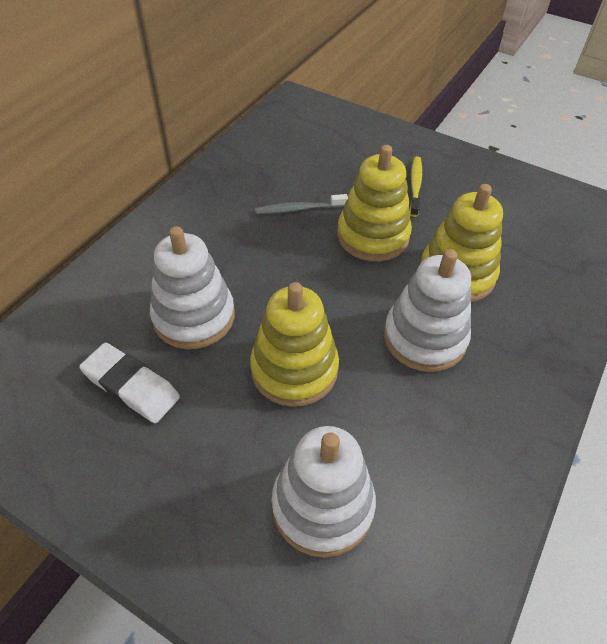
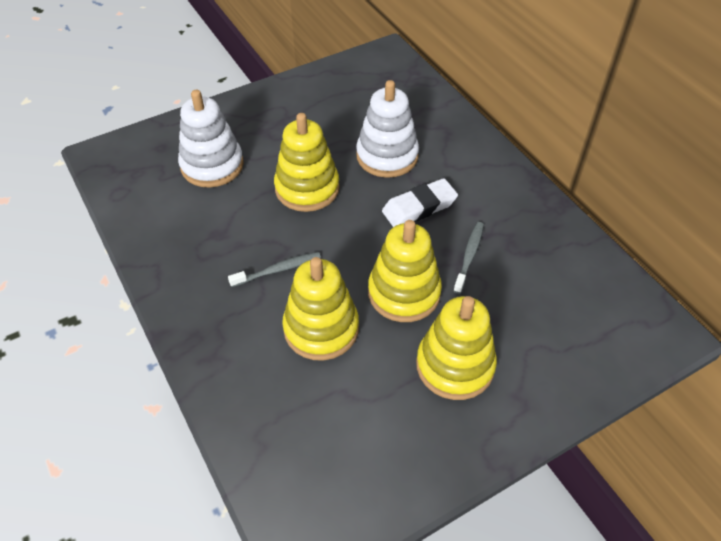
camera: 120 degrees right, 0 degrees up
white eraser [79,343,180,423] -> white eraser moved to [382,178,458,227]
white stacking toy [384,249,471,372] -> grey toothbrush [228,252,321,287]
yellow toothbrush [410,156,422,217] -> yellow stacking toy [416,296,497,400]

